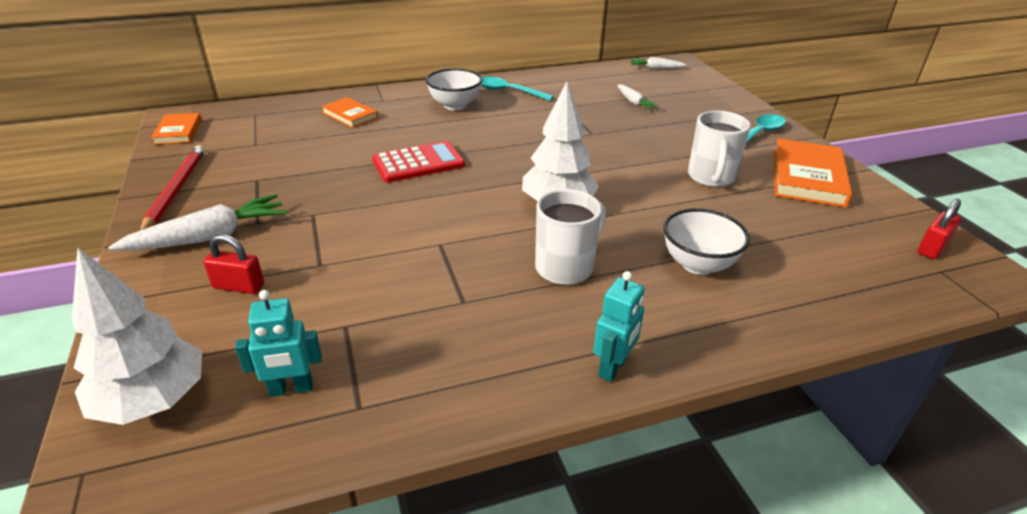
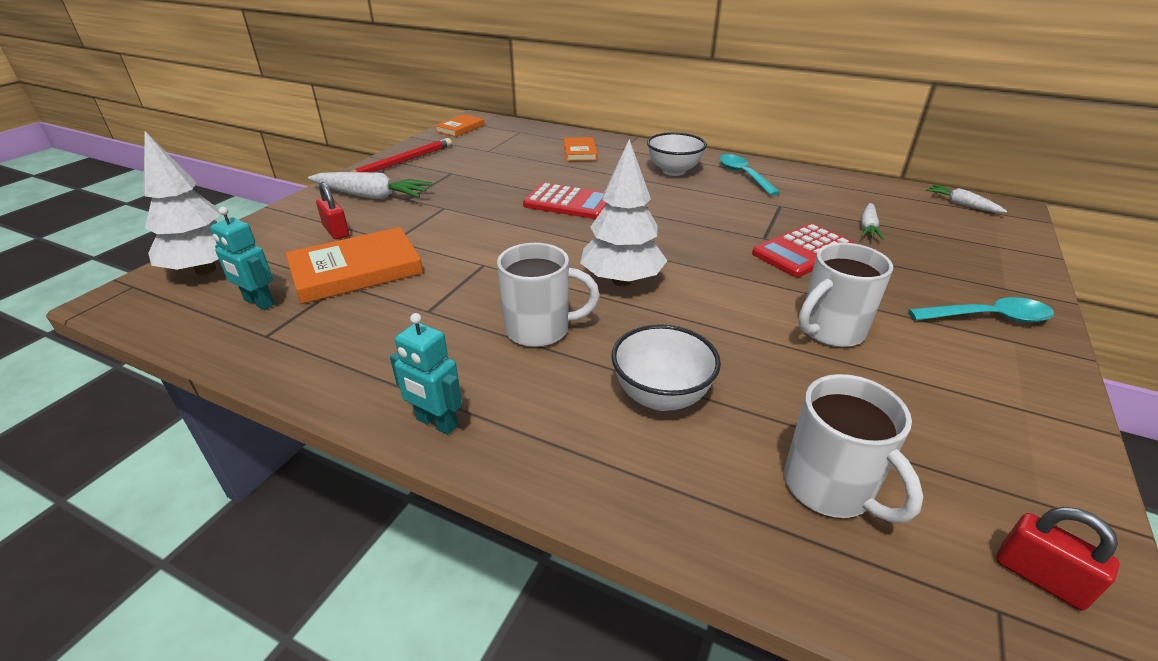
camera: 45 degrees right, 0 degrees up
turquoise robot [593,271,645,382] -> turquoise robot turned 45 degrees clockwise [390,313,462,435]
orange book [774,138,852,208] -> orange book moved to [285,227,423,304]
red padlock [917,199,961,259] -> red padlock turned 45 degrees clockwise [996,507,1120,610]
none -> red calculator [752,223,855,277]
none -> white mug [784,374,923,523]

